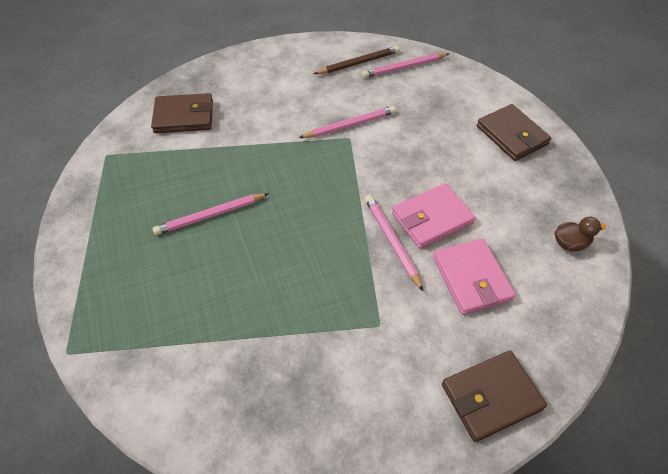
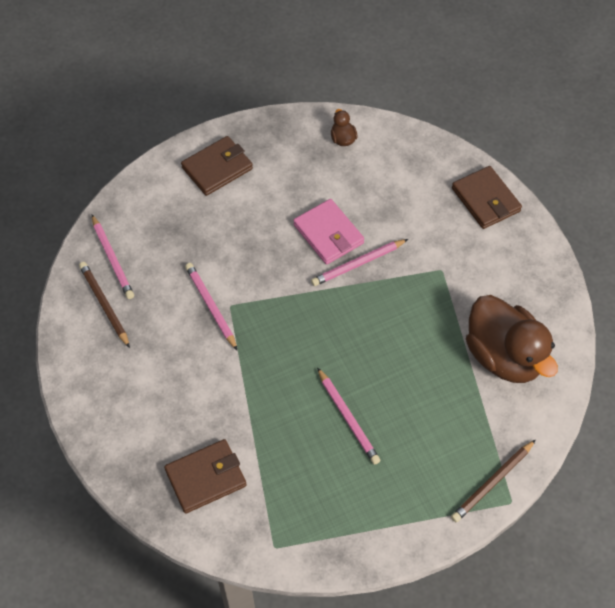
camera: 95 degrees left, 5 degrees up
brown wallet [151,93,213,133] -> brown wallet turned 75 degrees clockwise [164,439,246,514]
pink wallet [433,239,516,315] -> none
none -> brown pencil [451,440,536,522]
none -> brown duck [466,295,558,383]

